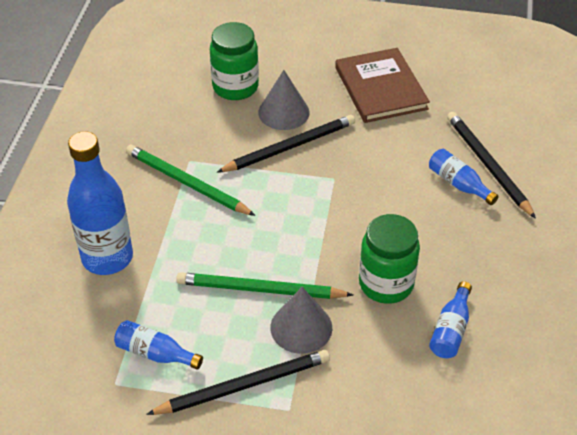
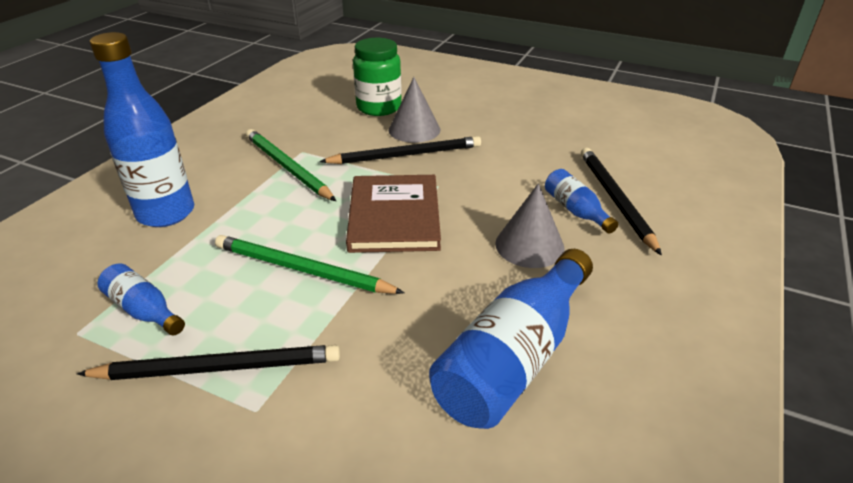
camera: 15 degrees right, 10 degrees down
grey cone [270,287,332,354] -> grey cone moved to [495,183,565,268]
brown book [335,48,430,123] -> brown book moved to [346,175,441,253]
green jar [359,214,420,304] -> none
blue bottle [429,281,472,358] -> blue bottle [429,249,593,429], size x1.98

